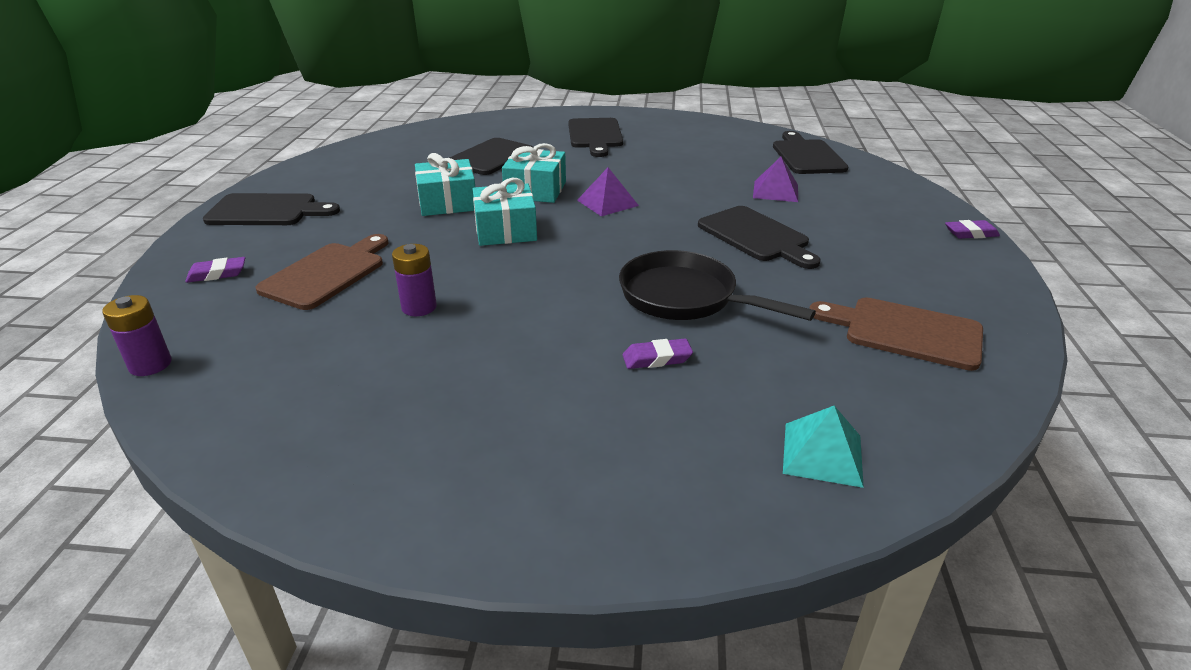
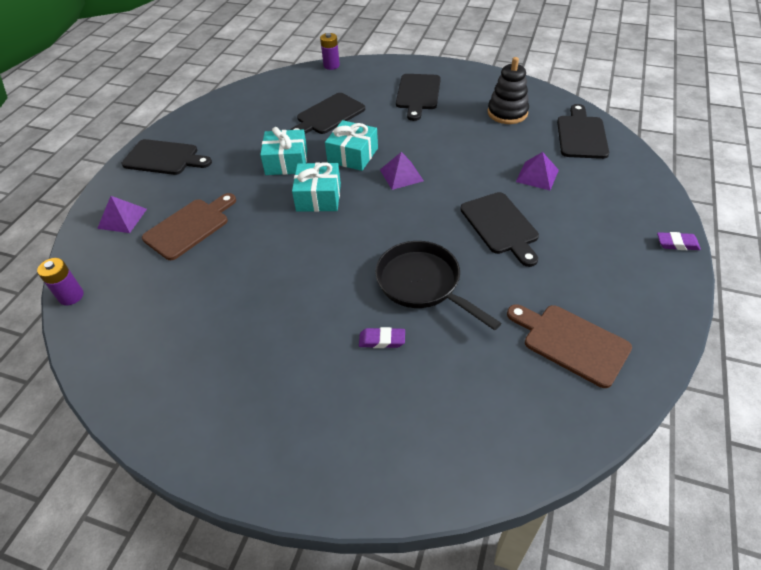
camera: 15 degrees right, 15 degrees up
purple eraser [185,257,245,283] -> purple pyramid [97,196,147,233]
purple battery [392,244,437,316] -> purple battery moved to [320,33,340,70]
turquoise pyramid [783,406,864,488] -> none
none -> black stacking toy [488,57,529,124]

